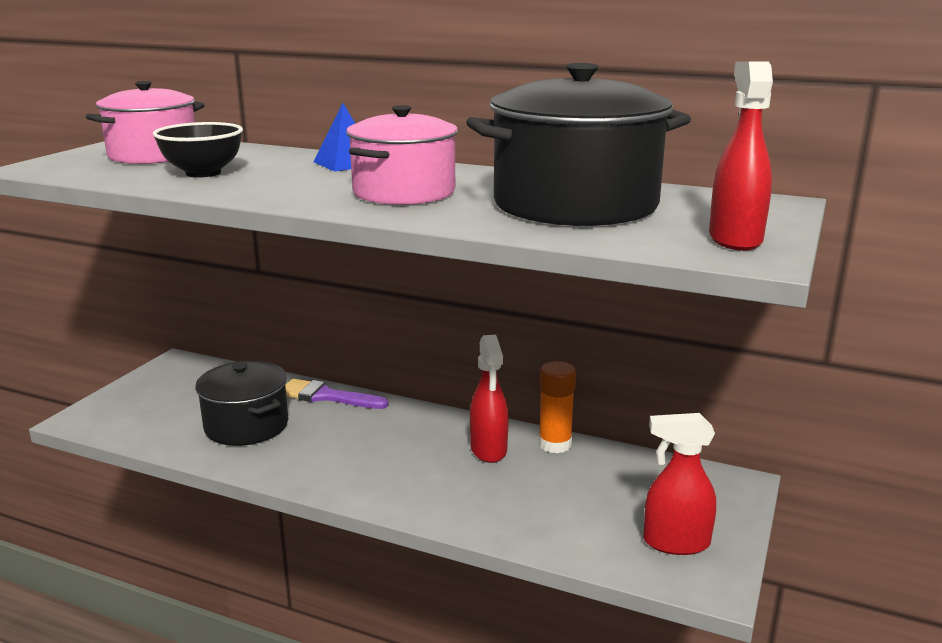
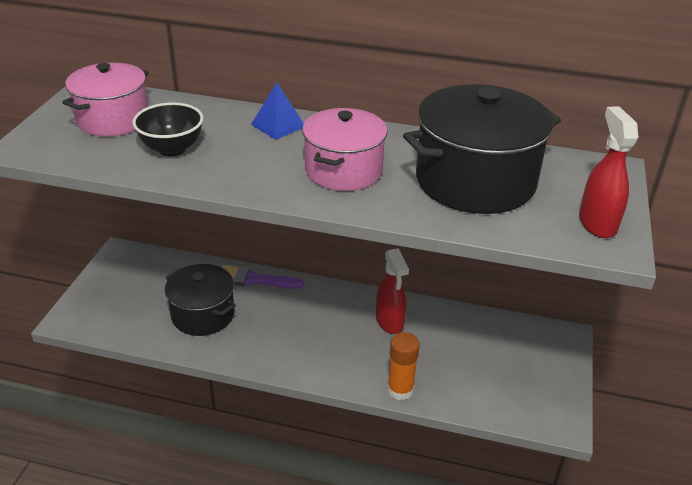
camera: 10 degrees left, 15 degrees up
orange glue stick [538,361,576,453] -> orange glue stick moved to [387,332,420,400]
red spray bottle [643,413,716,555] -> none

